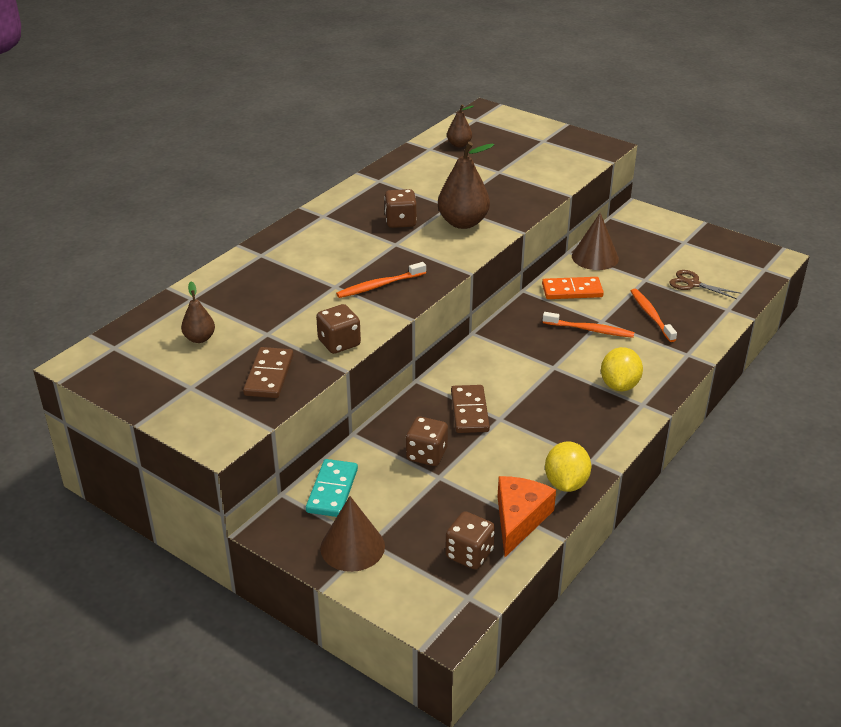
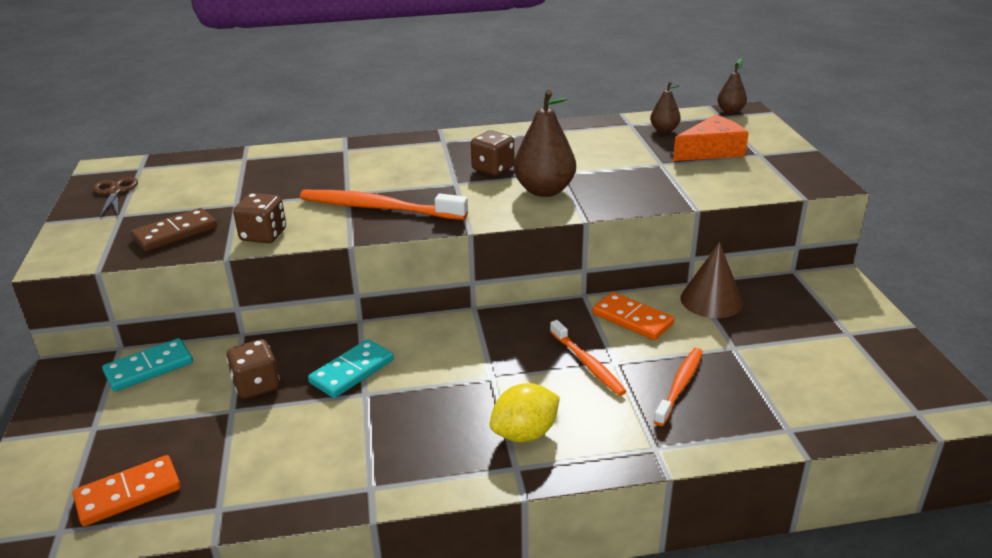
camera: 45 degrees right, 5 degrees down
brown pear [181,282,215,343] -> brown pear moved to [717,58,747,113]
brown cone [320,496,385,572] -> none
orange toothbrush [336,262,426,298] -> orange toothbrush [300,190,468,220], size x1.61
brown dice [445,511,495,570] -> orange domino [73,455,181,526]
brown domino [451,385,490,433] -> turquoise domino [308,339,394,398]
orange cheese [498,476,556,557] -> orange cheese moved to [673,115,749,161]
yellow lemon [545,441,591,492] -> none
brown scissors [669,270,741,299] -> brown scissors moved to [93,177,138,217]

